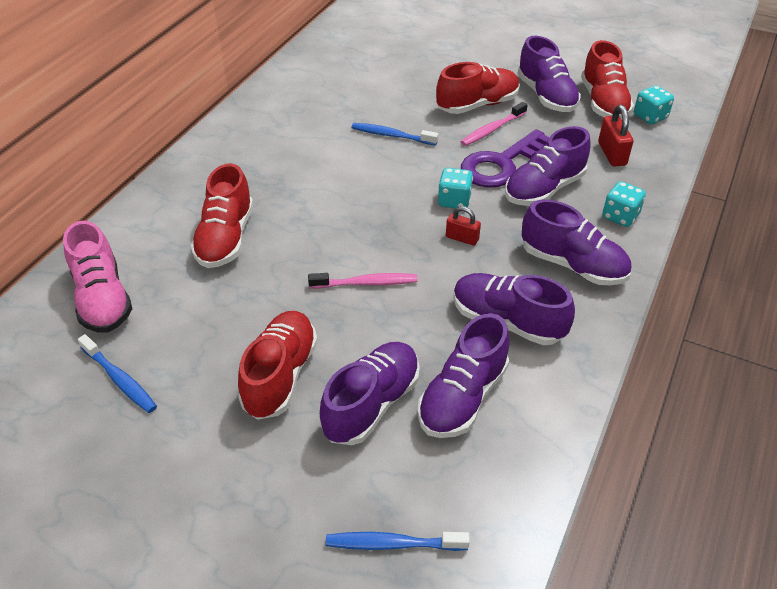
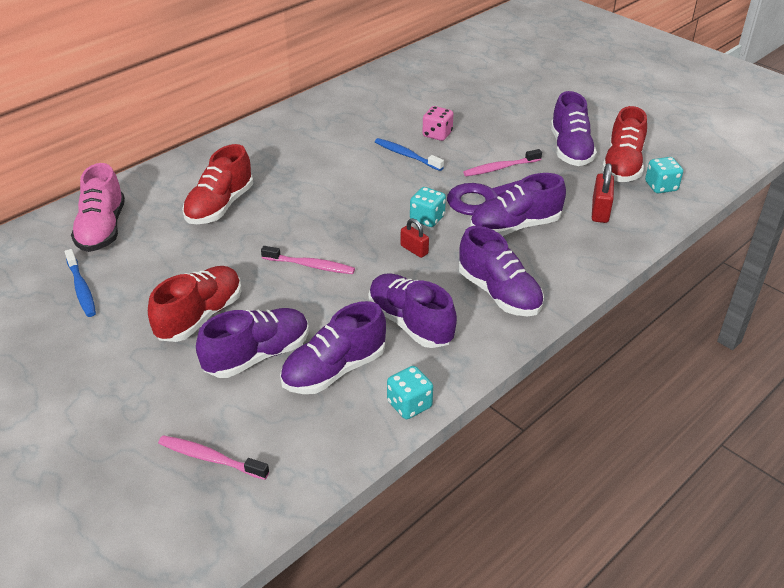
camera: 20 degrees right, 5 degrees down
blue toothbrush [326,532,470,551] -> pink toothbrush [158,435,269,480]
red shoe [436,62,520,114] -> none
turquoise dice [602,181,646,227] -> turquoise dice moved to [387,366,433,419]
none -> pink dice [423,106,454,141]

